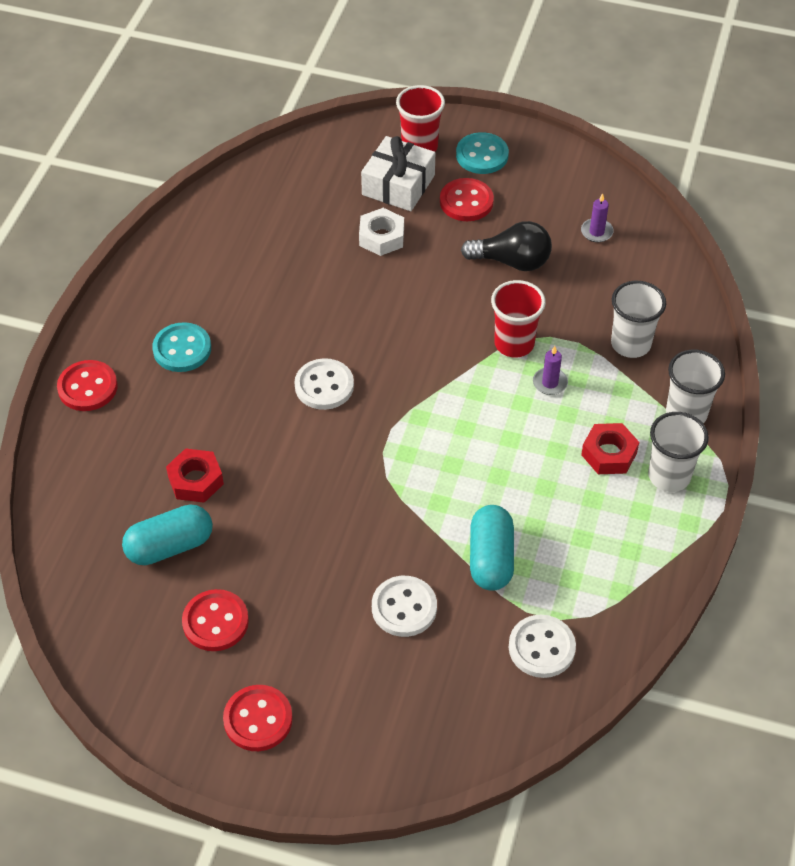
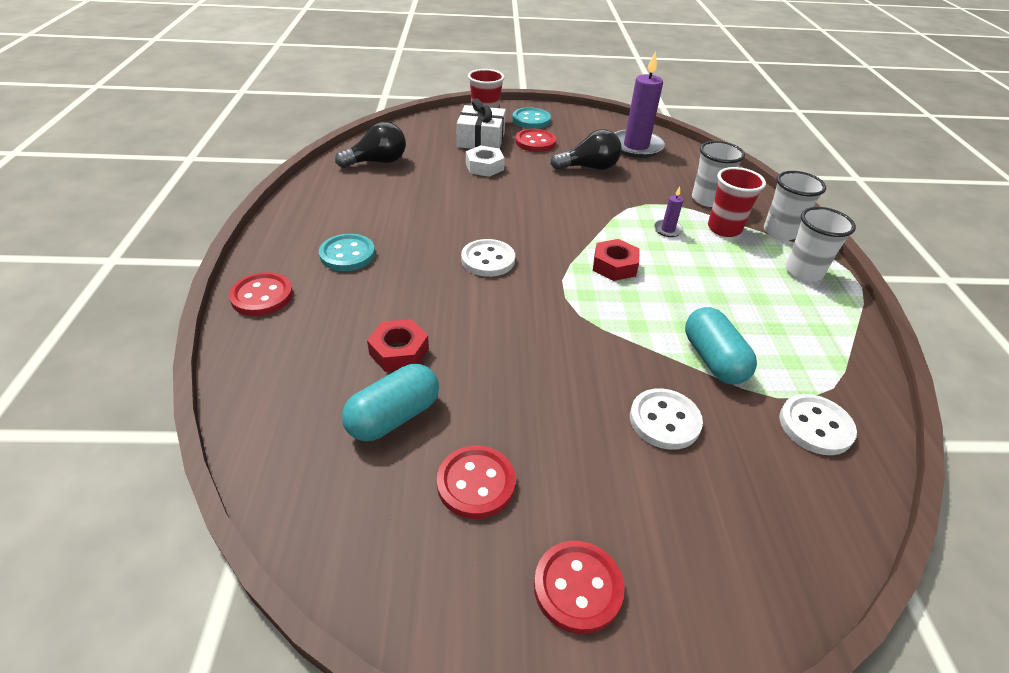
camera: 20 degrees left, 10 degrees down
red cup [491,280,546,357] -> red cup moved to [708,167,766,237]
purple candle [581,193,614,242] -> purple candle [614,51,665,158], size x2.26
red nut [581,423,639,474] -> red nut moved to [593,239,640,281]
none -> black light bulb [335,122,406,168]

